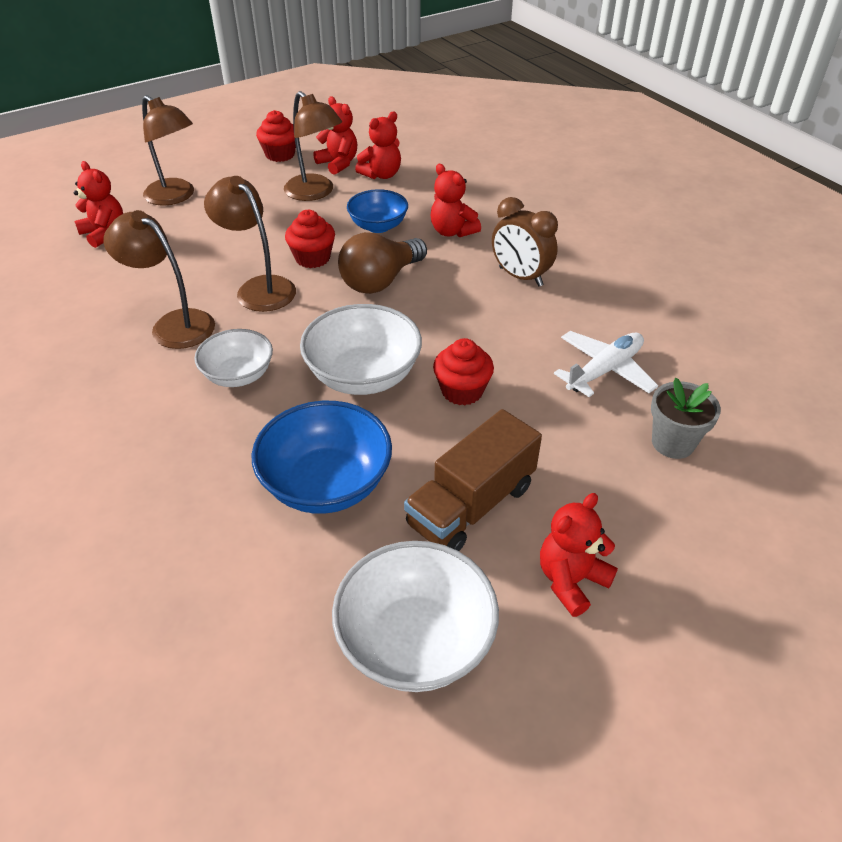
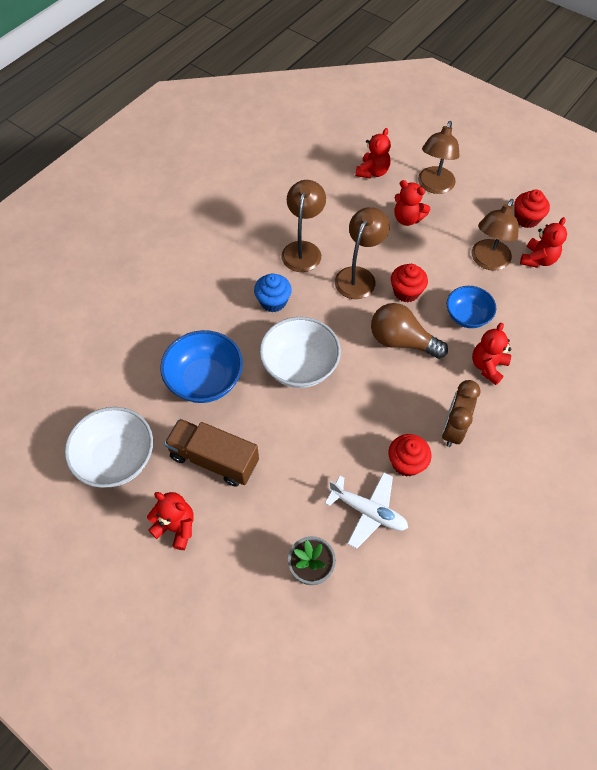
camera: 70 degrees right, 15 degrees up
white bowl [194,329,273,387] -> blue cupcake [254,273,292,312]
red teddy bear [355,111,401,179] -> red teddy bear moved to [394,180,430,226]
red cupcake [433,338,494,405] -> red cupcake moved to [388,434,432,477]

